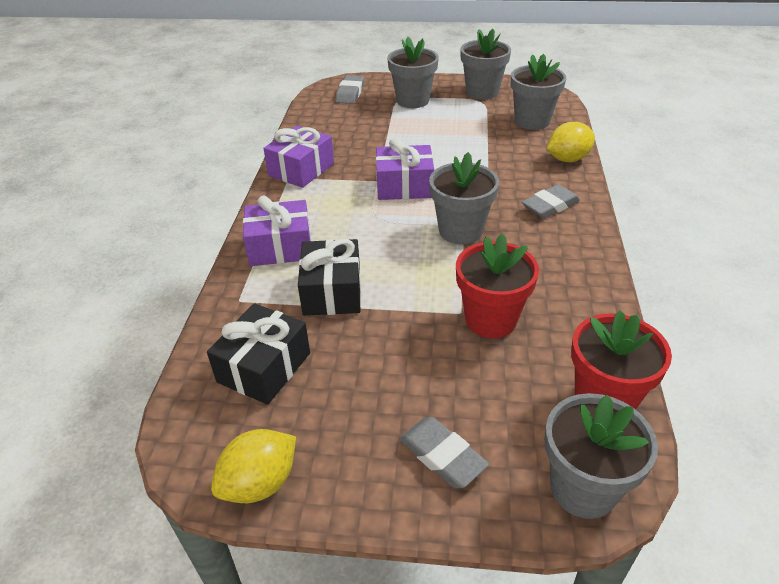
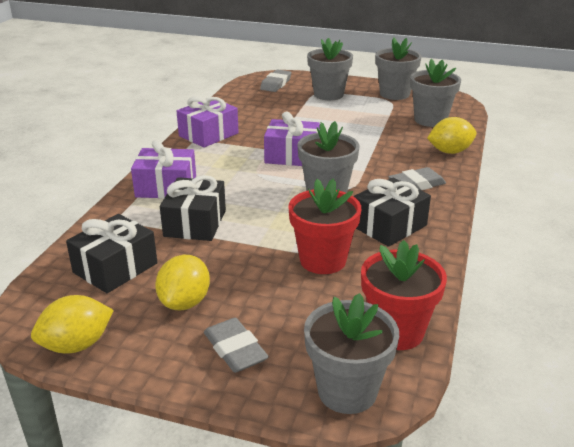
camera: 10 degrees right, 10 degrees down
none -> yellow lemon [155,255,210,310]
none -> black gift [354,177,431,247]

